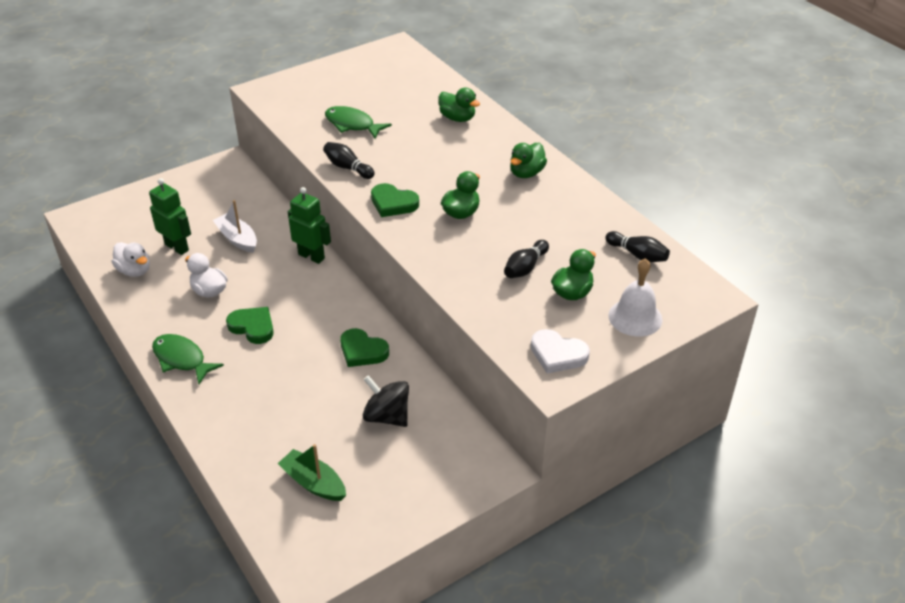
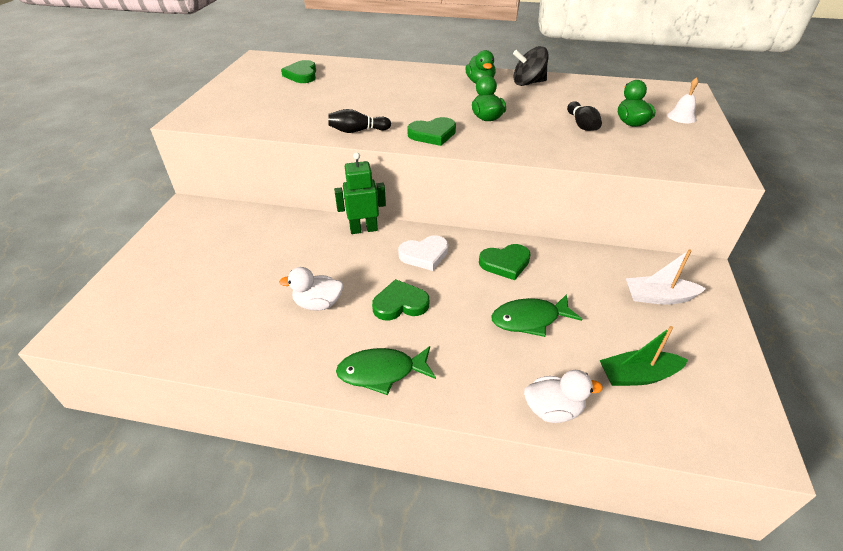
camera: 45 degrees left, 0 degrees up
white duck [112,242,150,277] -> white duck moved to [524,370,603,423]
green robot [149,178,191,255] -> none
white boat [213,200,257,253] -> white boat moved to [626,249,706,305]
green fish [325,106,392,139] -> green fish moved to [491,294,582,337]
black spinning top [363,375,409,427] -> black spinning top moved to [513,46,549,86]
green duck [438,88,480,122] -> none
white heart [531,329,590,374] -> white heart moved to [398,235,448,271]
black bowling pin [605,231,670,262] -> none
white bell [608,258,662,337] -> white bell [667,78,699,123], size x0.63
none -> green heart [281,60,316,83]

